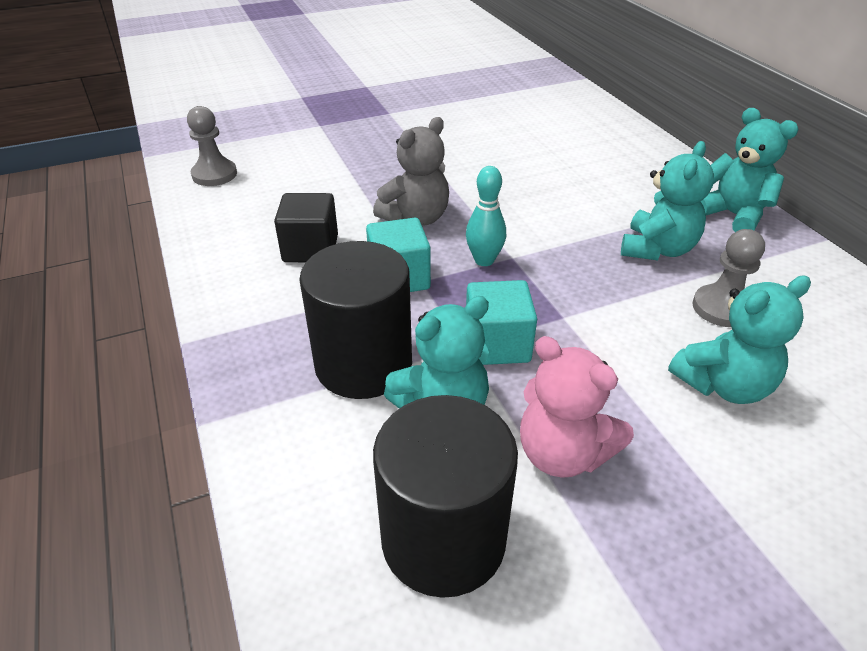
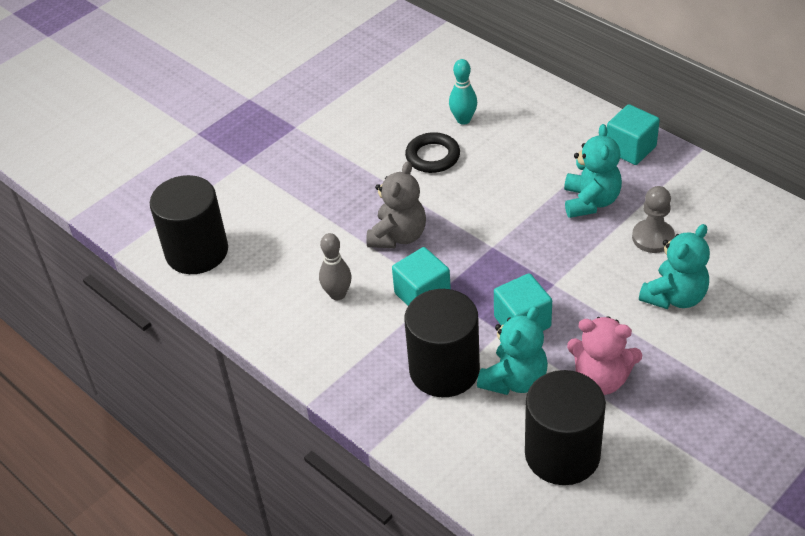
camera: 20 degrees left, 5 degrees up
grey pawn [187,106,237,186] -> black cylinder [150,175,228,274]
black cube [274,193,338,262] -> grey bowling pin [319,233,352,300]
turquoise bowling pin [466,166,506,266] -> turquoise bowling pin moved to [449,59,477,125]
turquoise teddy bear [701,108,799,232] -> turquoise cube [607,104,660,165]
none -> black ring [405,132,460,173]

